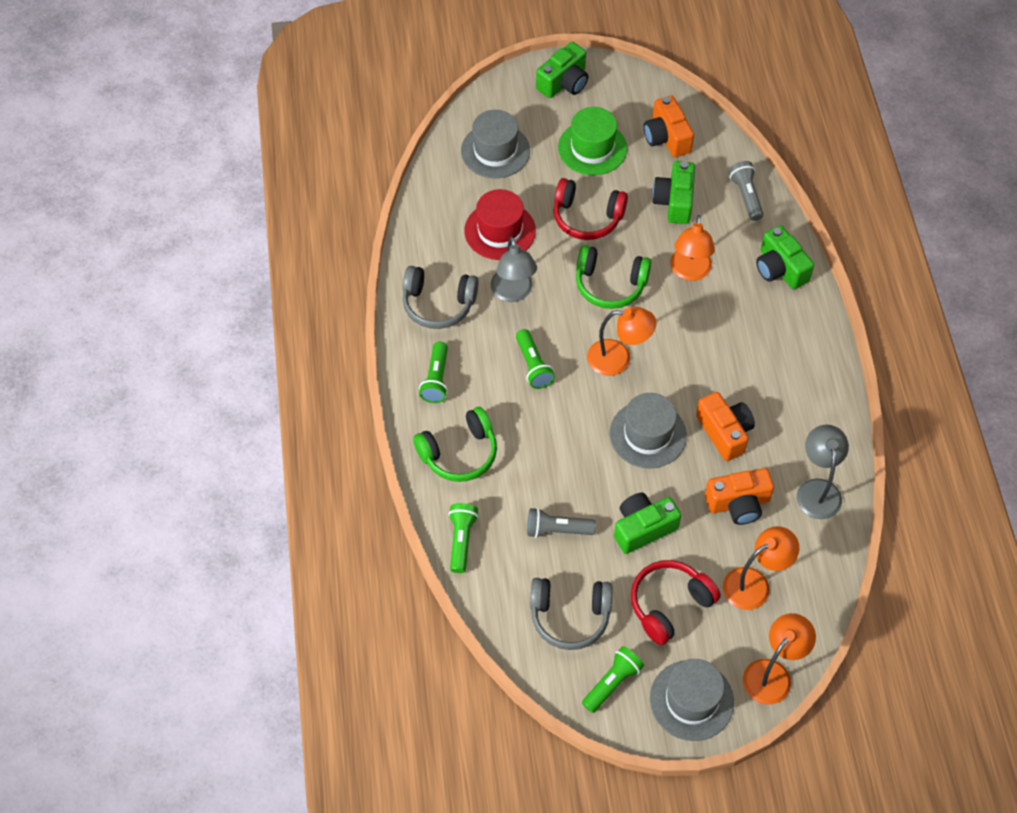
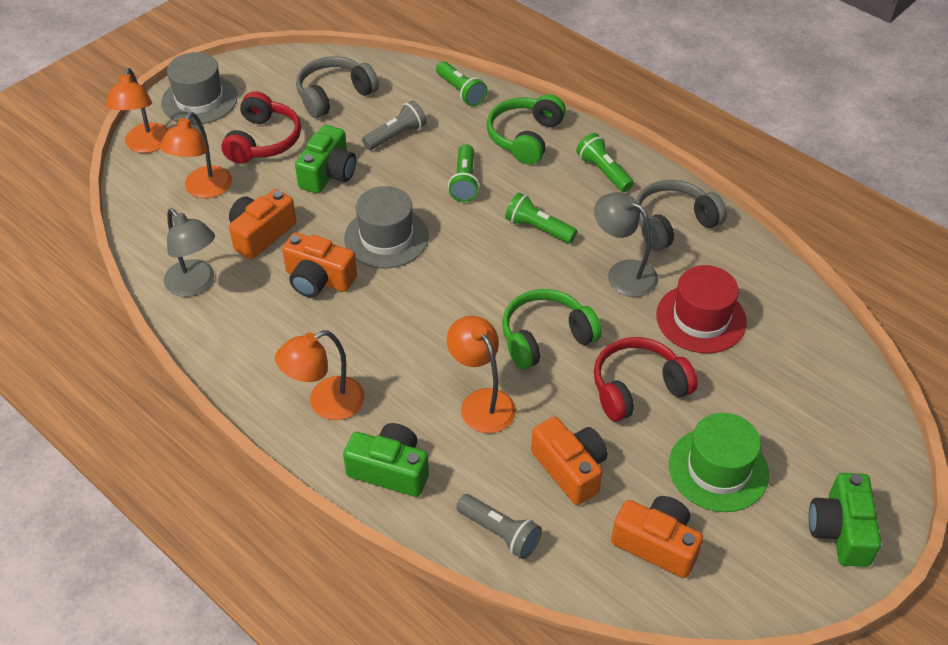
camera: 140 degrees right, 10 degrees down
grey hat [461,110,530,178] -> none
green flashlight [582,646,644,713] -> green flashlight moved to [448,144,479,202]
orange lamp [587,307,656,376] -> orange lamp moved to [275,330,365,420]
green camera [652,161,695,224] -> orange camera [531,417,608,505]

